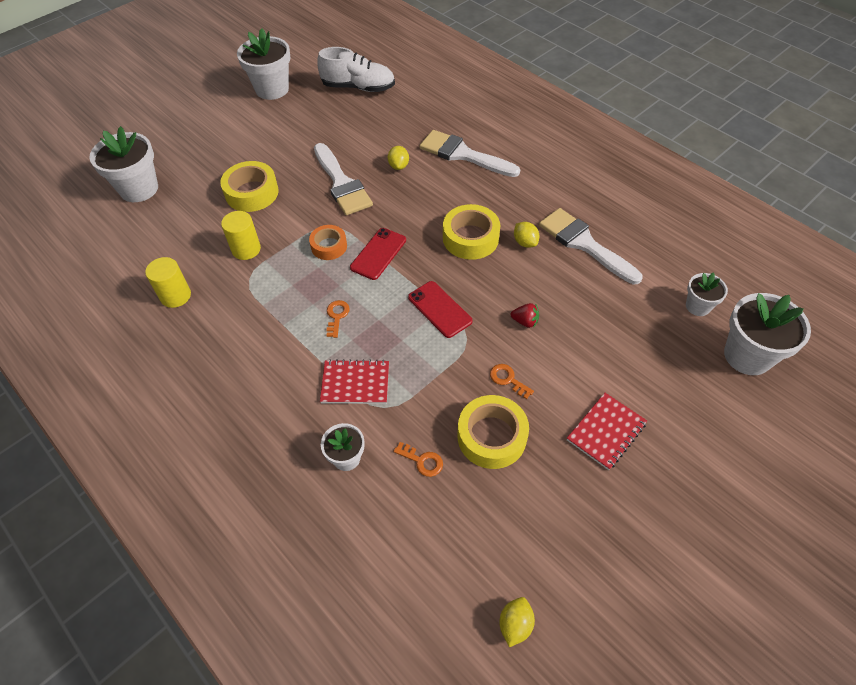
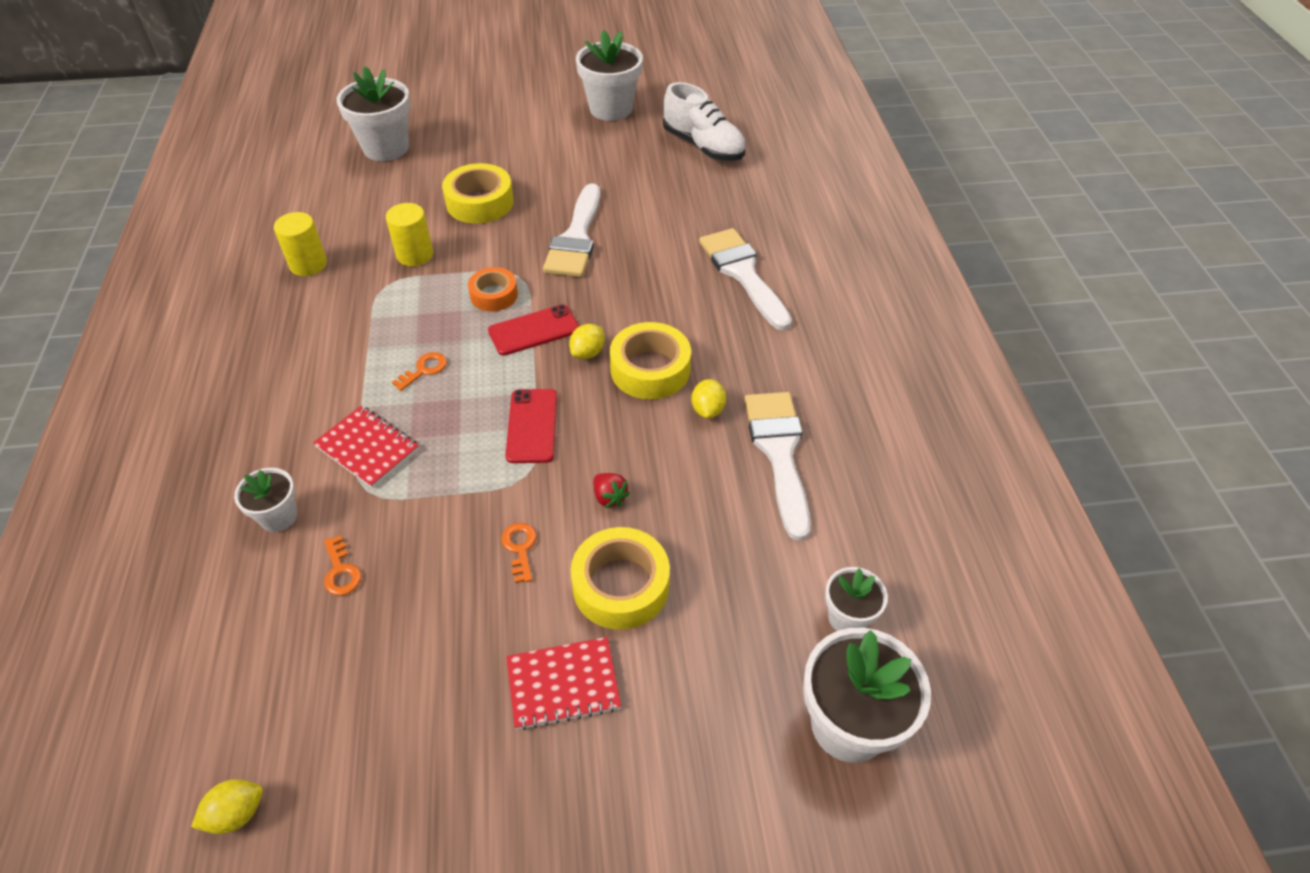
camera: 35 degrees right, 5 degrees down
yellow lemon [388,146,409,170] -> yellow lemon moved to [569,324,605,359]
yellow tape [458,395,529,469] -> yellow tape moved to [571,527,670,630]

